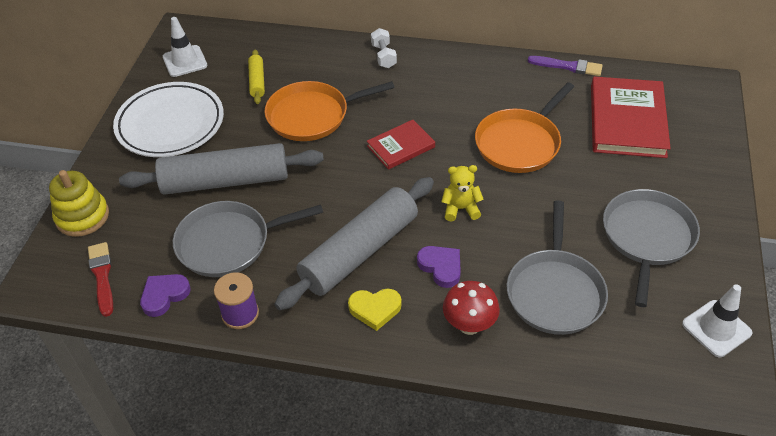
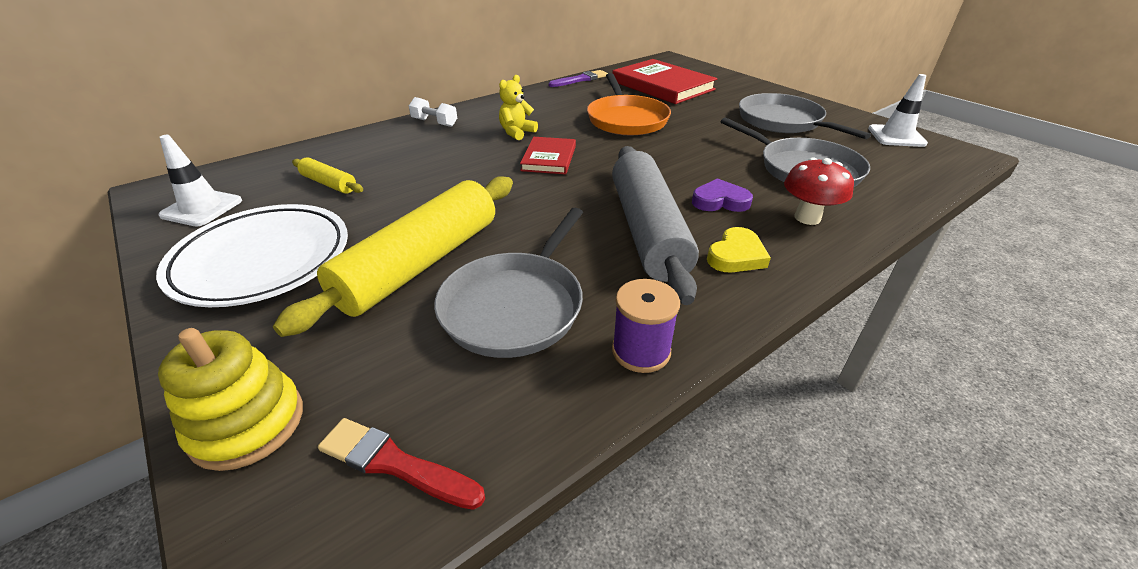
camera: 50 degrees left, 10 degrees down
grey rolling pin [119,143,324,195] -> yellow rolling pin [273,176,513,337]
purple heart [140,274,191,317] -> none
orange pan [265,81,395,141] -> none
yellow teddy bear [441,165,483,222] -> yellow teddy bear moved to [499,75,538,140]

